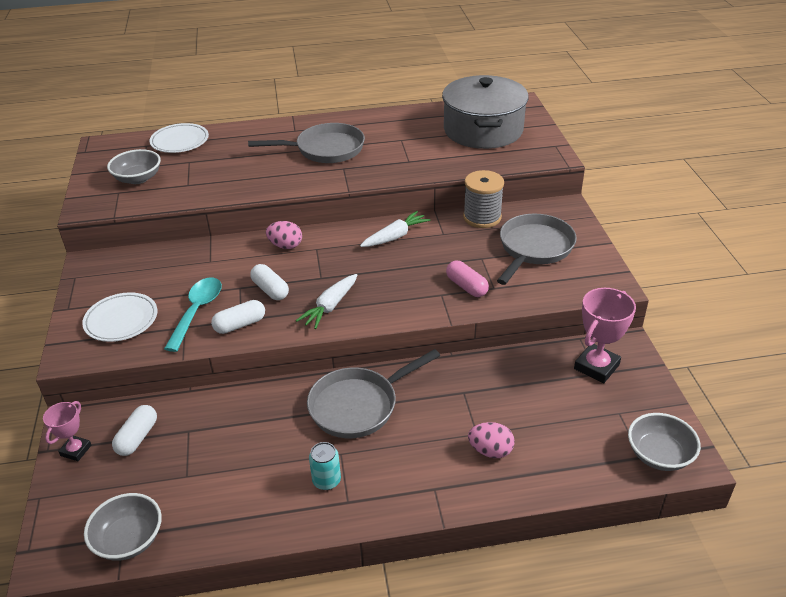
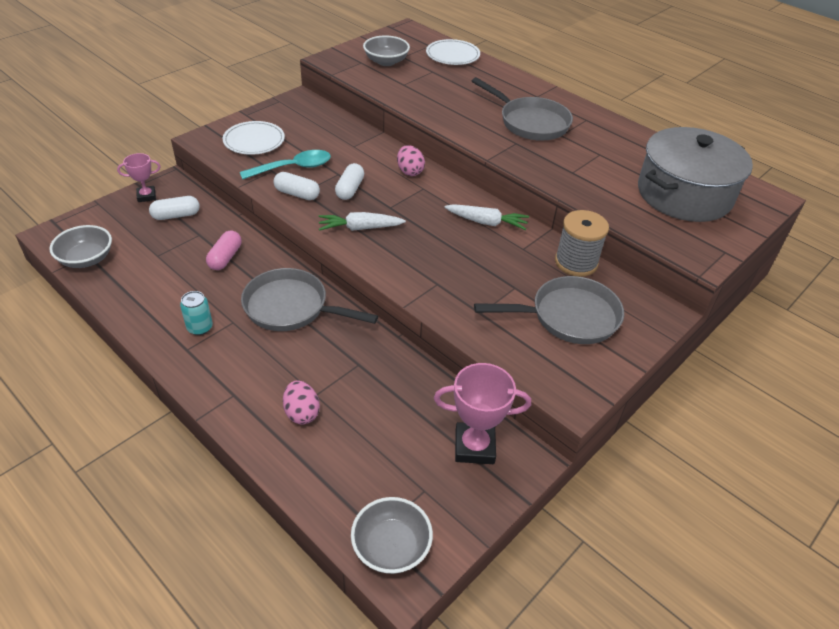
camera: 50 degrees right, 5 degrees up
pink capsule [446,261,489,297] -> pink capsule moved to [206,230,242,270]

